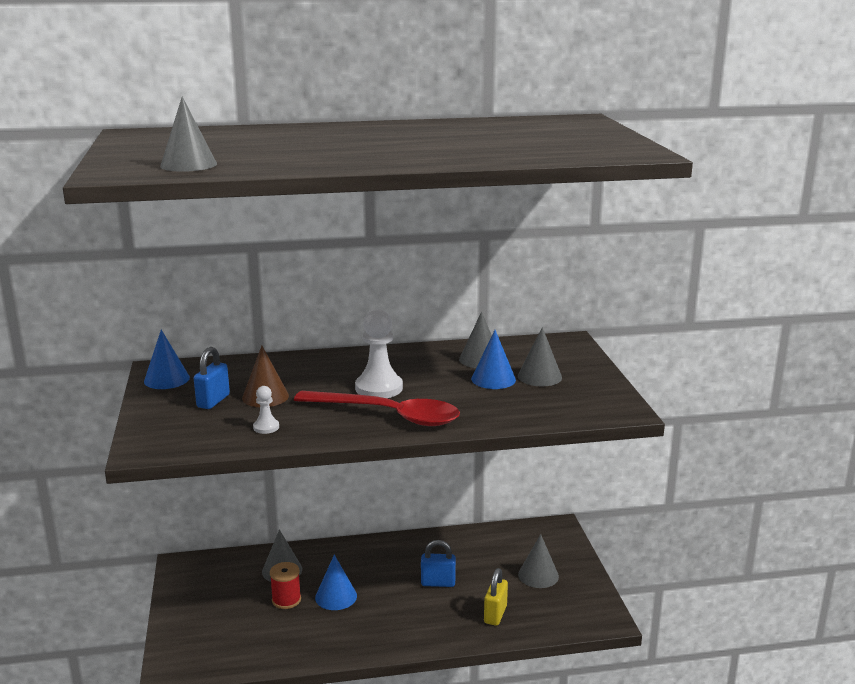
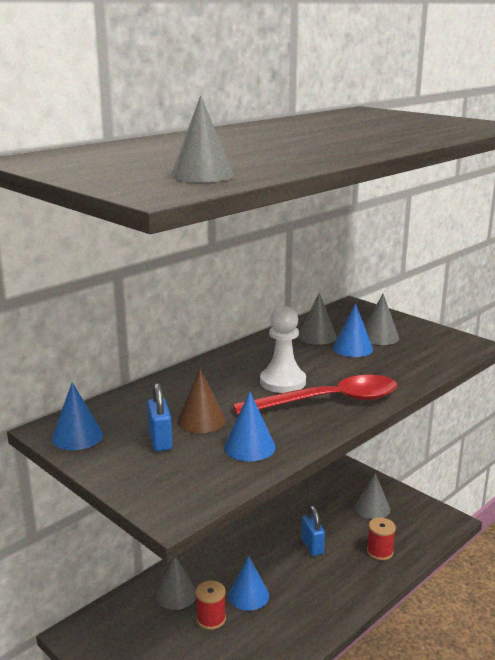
camera: 35 degrees left, 0 degrees up
white pawn [253,386,279,434] -> blue cone [224,392,276,461]
blue padlock [421,540,456,587] -> blue padlock turned 75 degrees counterclockwise [301,506,325,556]
yellow padlock [484,568,508,626] -> red spool [367,518,396,560]

